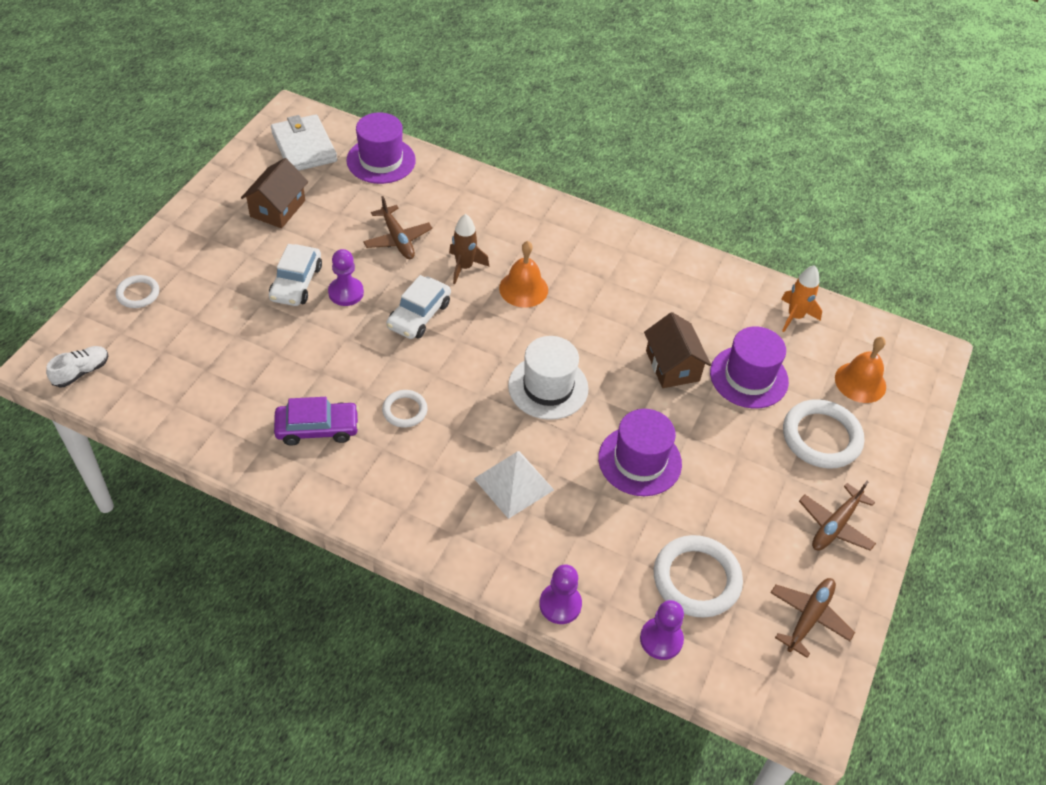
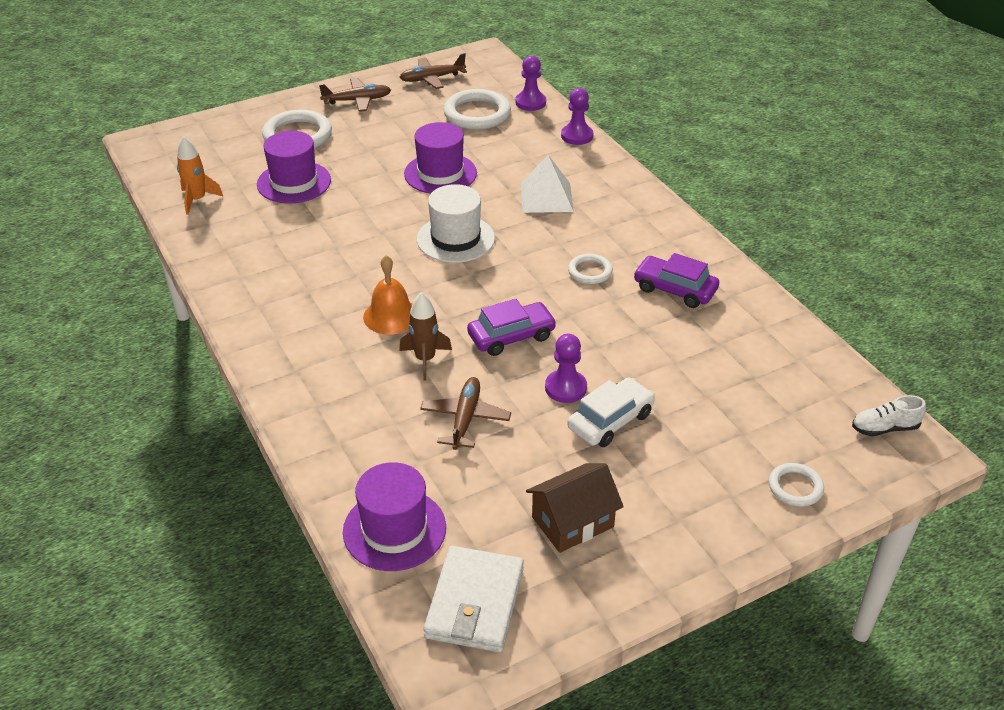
camera: 140 degrees left, 10 degrees down
white car [386,275,451,339] -> purple car [467,299,557,356]
brown house [644,312,711,388] -> none
orange bell [835,337,886,403] -> none

